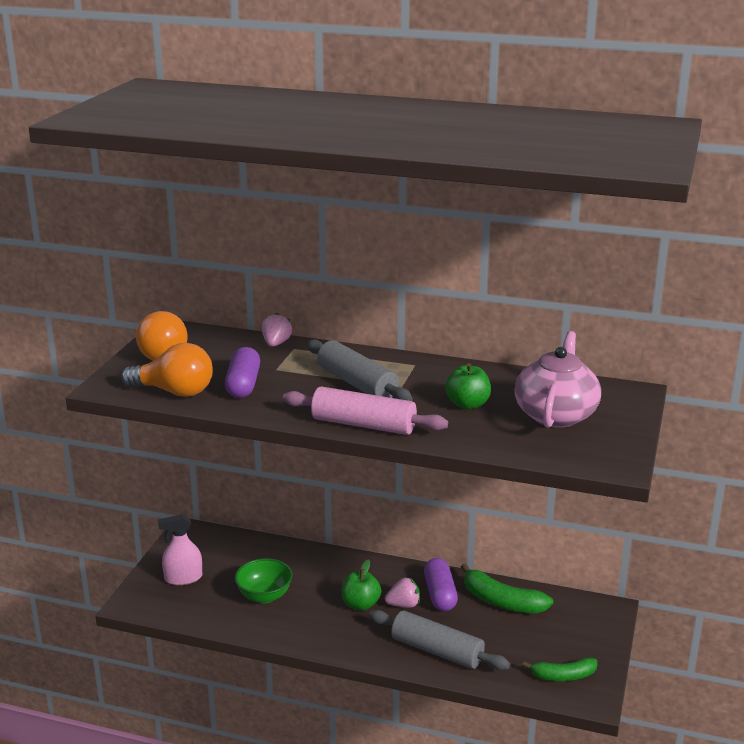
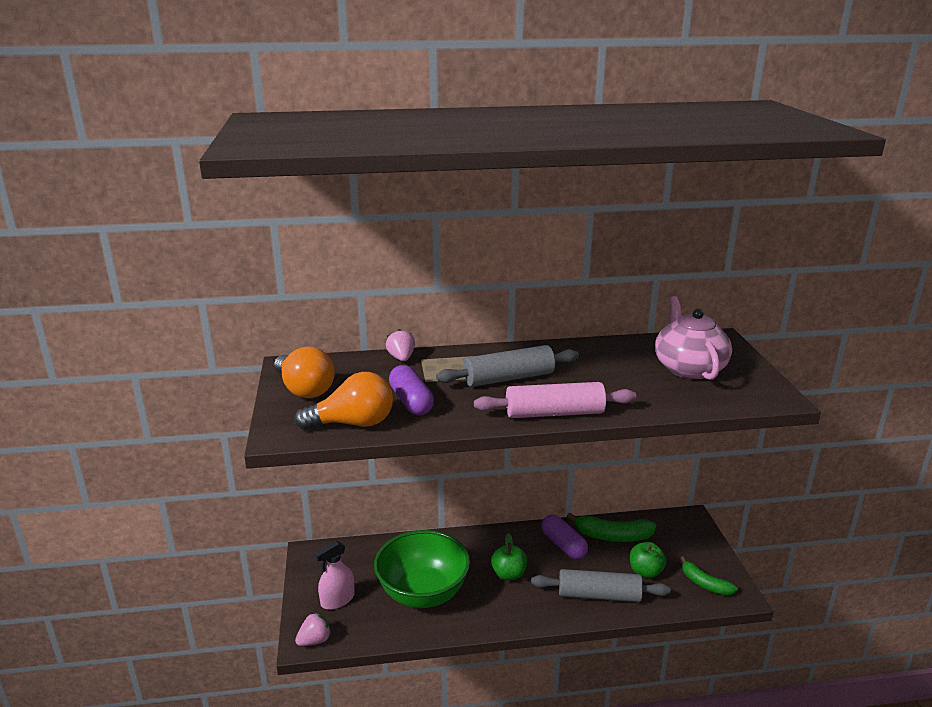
camera: 25 degrees left, 0 degrees up
green bowl [235,558,293,603] -> green bowl [374,530,470,608], size x1.74
grey rolling pin [307,339,413,401] -> grey rolling pin turned 45 degrees counterclockwise [436,345,579,387]
pink strawberry [385,577,420,608] -> pink strawberry moved to [295,612,331,646]
green apple [445,363,491,410] -> green apple moved to [630,542,667,578]
green banana [522,657,597,681] -> green banana turned 75 degrees clockwise [681,556,738,595]

